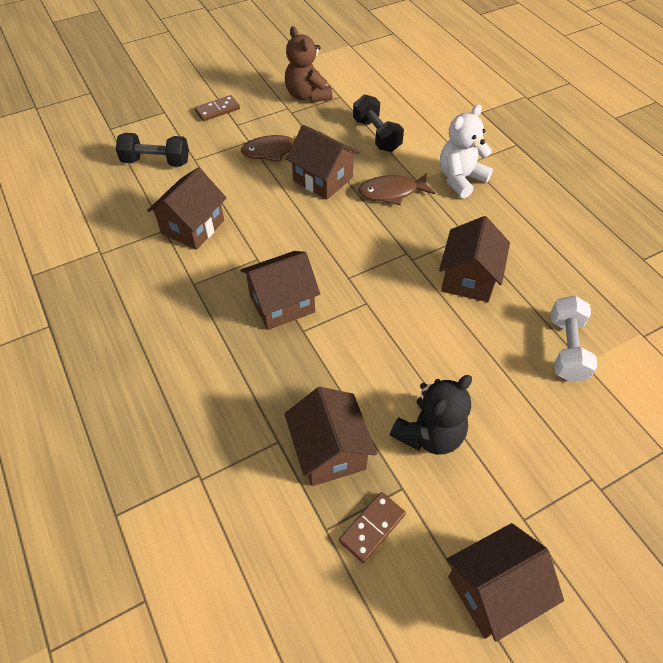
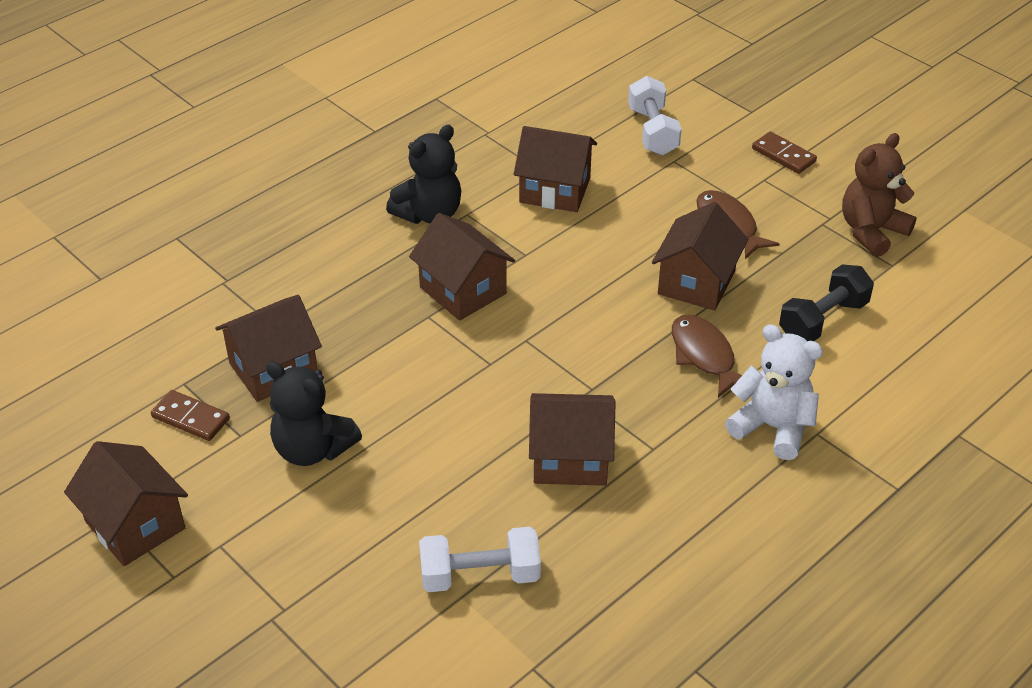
camera: 75 degrees right, 10 degrees down
black dumbbell [116,133,189,167] -> white dumbbell [628,76,682,155]
none -> black teddy bear [386,125,461,224]

